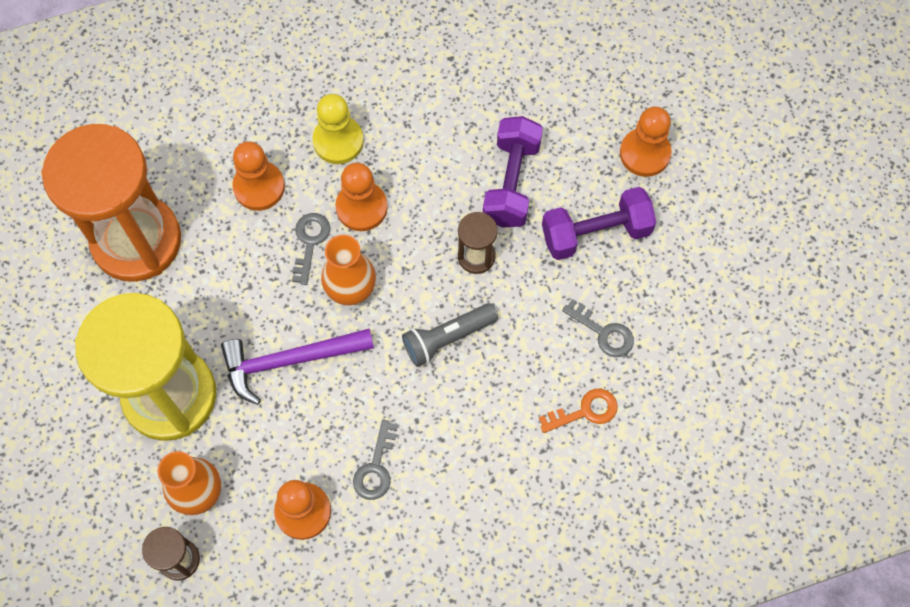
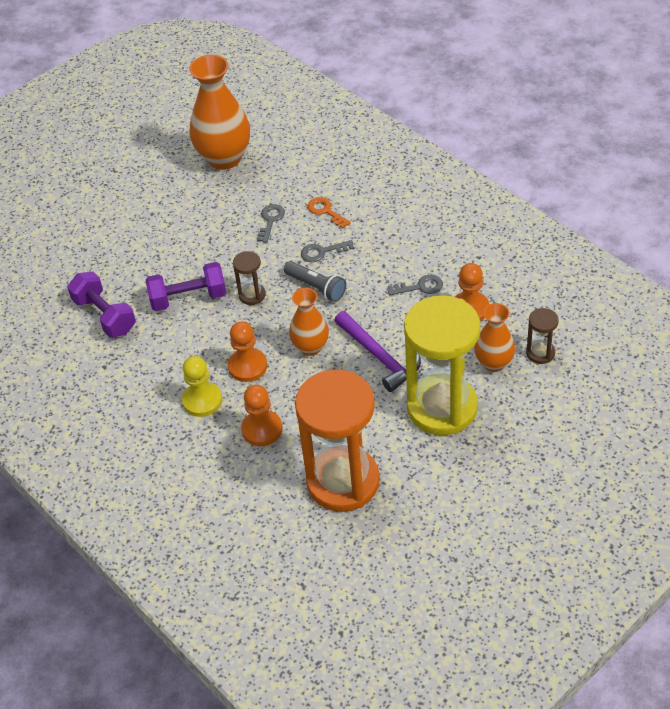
camera: 110 degrees left, 20 degrees down
grey key [292,213,330,285] -> grey key moved to [301,240,354,262]
purple dumbbell [542,187,656,260] -> purple dumbbell moved to [67,271,136,337]
orange pawn [620,107,672,177] -> none
none -> orange vase [189,55,250,170]

